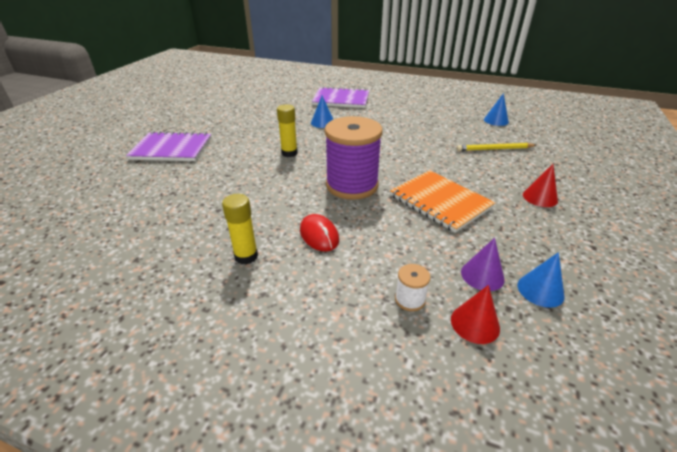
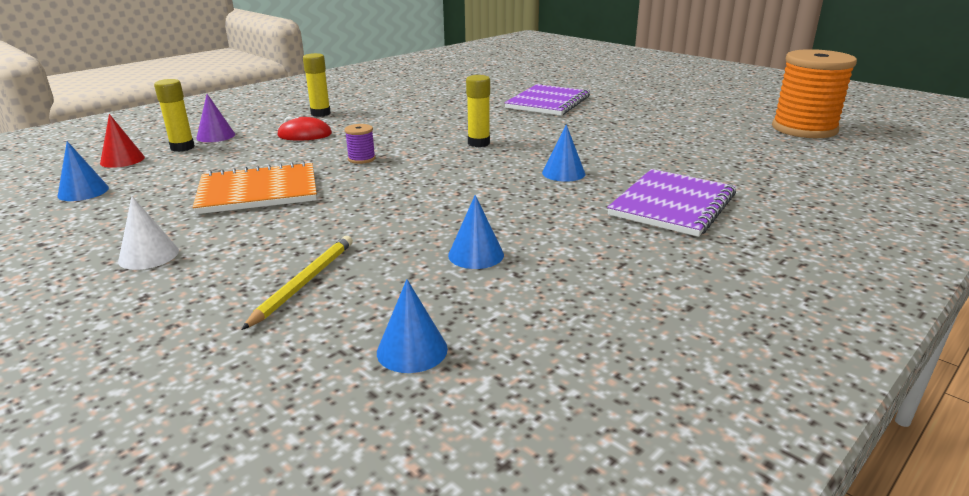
camera: 115 degrees right, 10 degrees down
purple spool [324,116,383,200] -> purple spool [344,124,376,164], size x0.40
white spool [395,264,431,311] -> yellow glue stick [154,79,195,152]
purple cone [461,238,505,291] -> purple cone moved to [196,94,235,142]
red cone [523,164,558,207] -> white cone [118,196,179,270]
none -> blue cone [448,195,504,269]
none -> orange spool [772,49,857,138]

